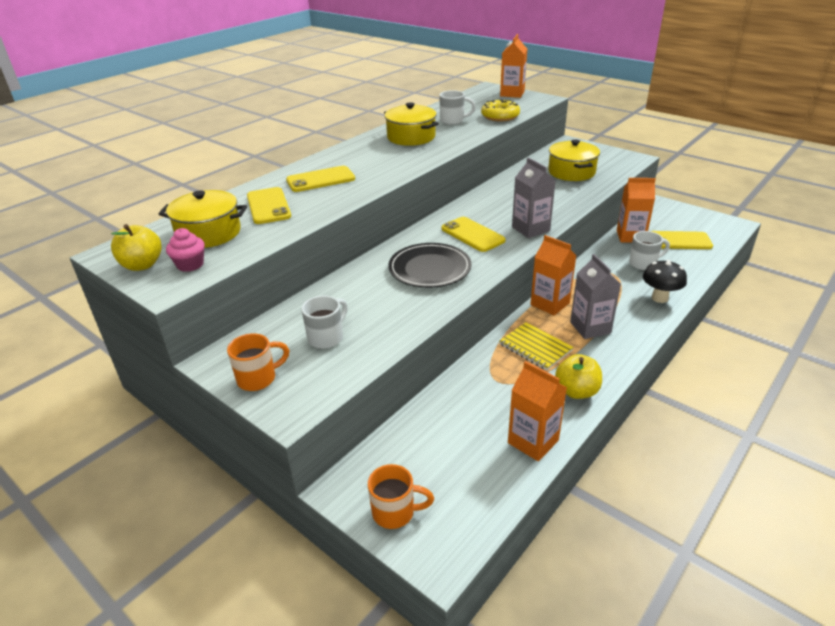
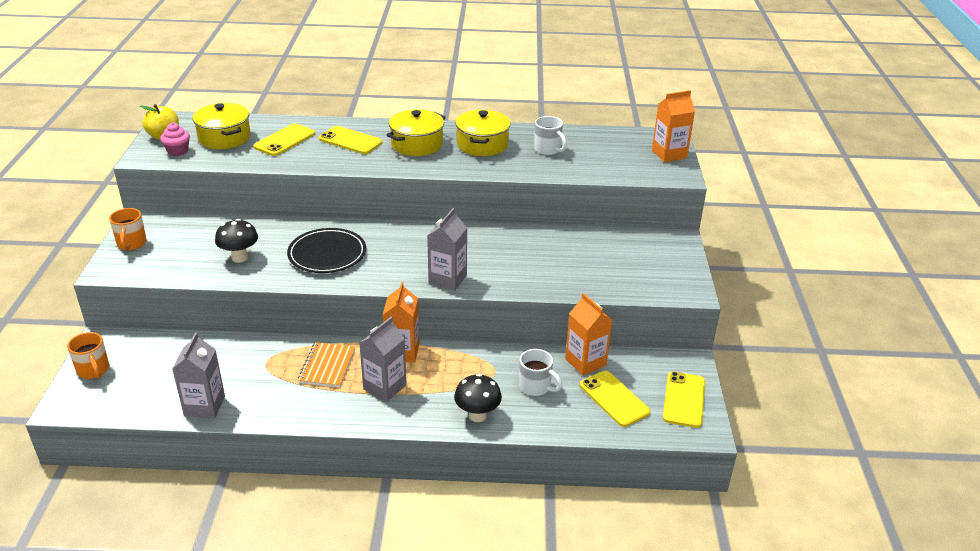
camera: 50 degrees right, 0 degrees up
orange mug [227,333,289,391] -> orange mug turned 60 degrees clockwise [109,208,147,250]
white mug [302,296,348,349] -> none
yellow phone [441,217,506,252] -> yellow phone moved to [663,372,705,428]
yellow donut [481,99,520,121] -> none
yellow notebook [499,322,574,371] -> orange notebook [298,342,355,388]
orange carton [508,361,567,461] -> grey carton [172,332,225,418]
yellow pot [548,140,600,181] -> yellow pot moved to [387,109,446,156]
yellow apple [555,354,602,399] -> none
none -> black mushroom [215,219,258,263]

